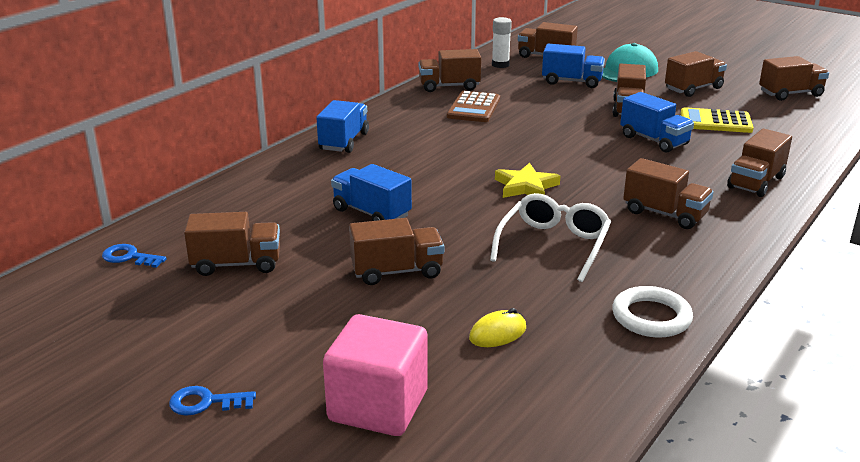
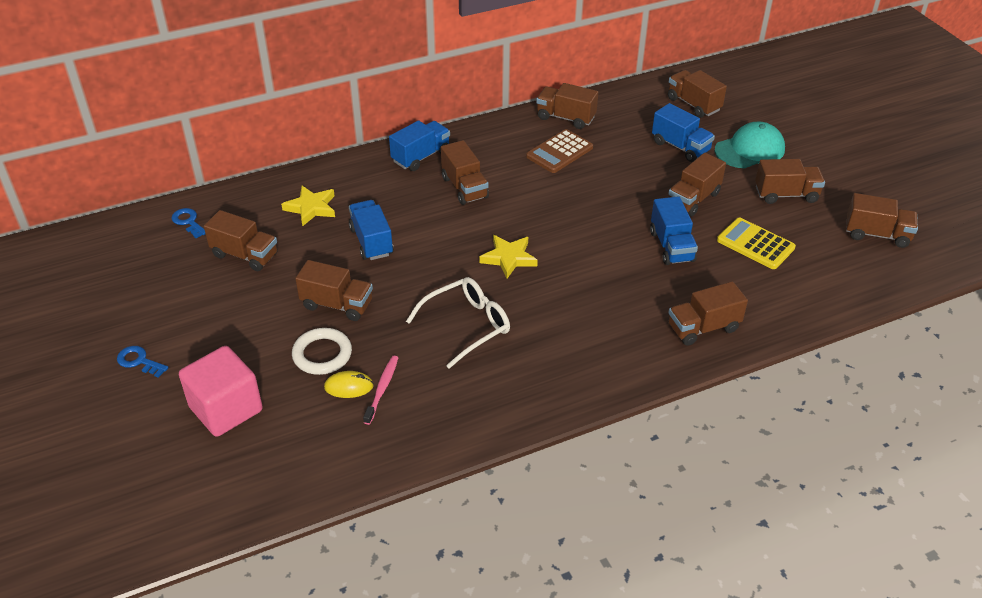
camera: 30 degrees right, 15 degrees up
white glue stick [492,17,512,68] -> none
white ring [612,286,693,338] -> white ring moved to [292,328,352,375]
brown truck [623,158,714,229] -> brown truck moved to [441,140,489,205]
none -> yellow star [281,186,335,227]
none -> pink toothbrush [363,356,398,425]

